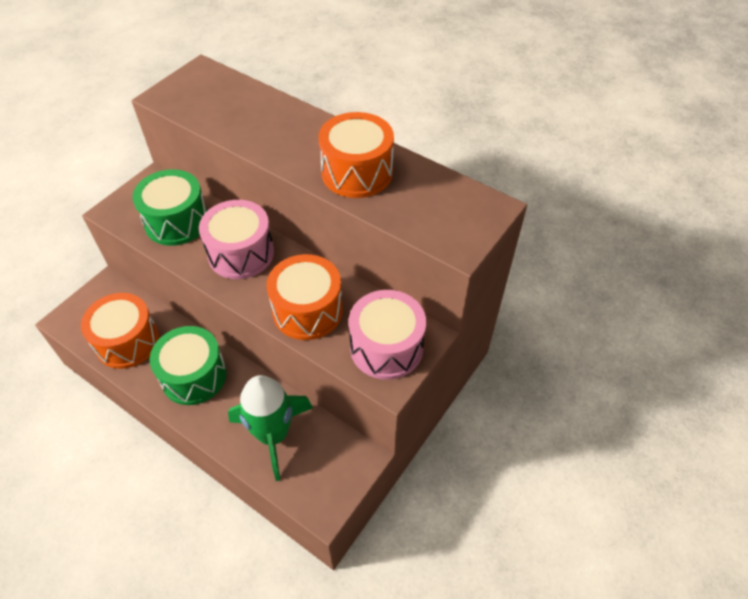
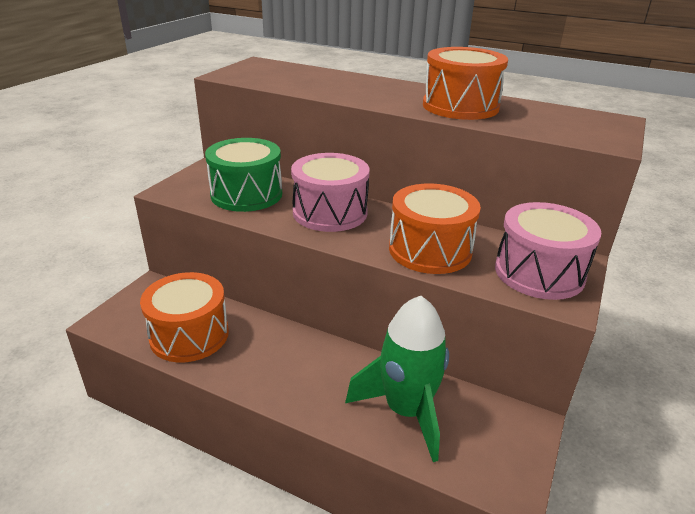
camera: 10 degrees left, 20 degrees down
green drum [150,326,227,405] -> none

